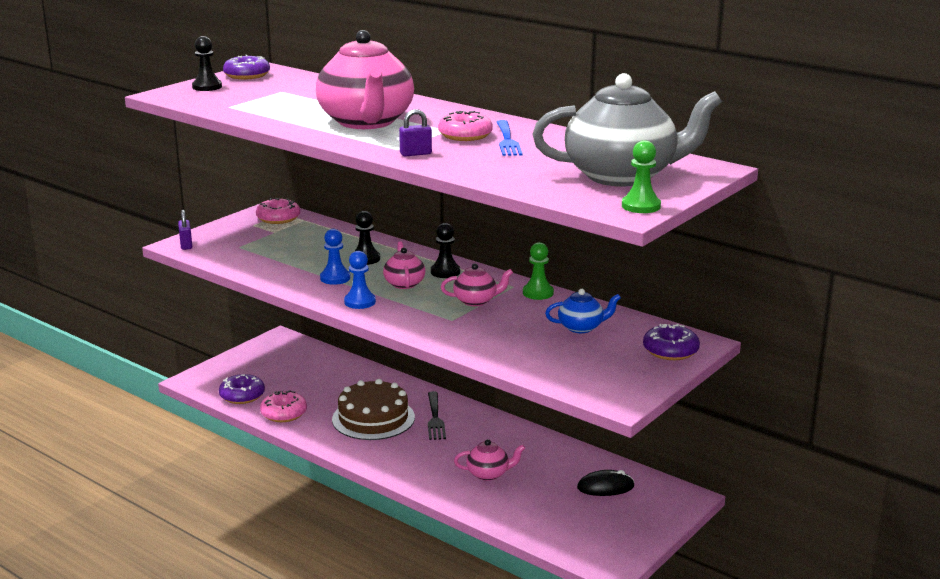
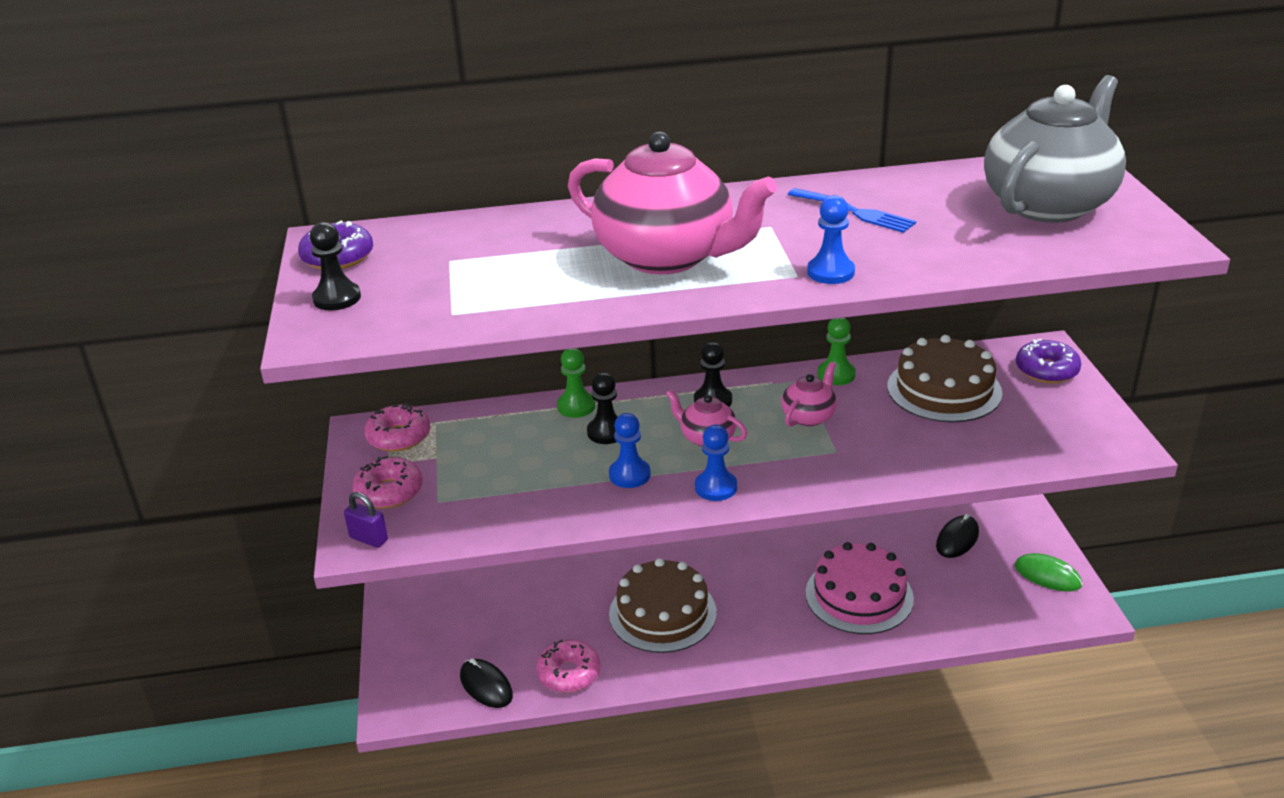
camera: 45 degrees left, 10 degrees up
purple donut [219,374,265,404] -> black mouse [460,658,513,708]
purple padlock [399,109,432,157] -> blue pawn [807,195,855,284]
black fork [428,391,446,440] -> none
pink donut [438,111,493,141] -> pink donut moved to [352,456,423,509]
pink teapot [454,439,525,481] -> pink cake [805,542,914,634]
blue teapot [545,289,621,333] -> brown cake [887,335,1003,422]
green pawn [622,140,661,213] -> green pawn moved to [557,348,596,418]
none -> green mouse [1015,553,1082,592]

